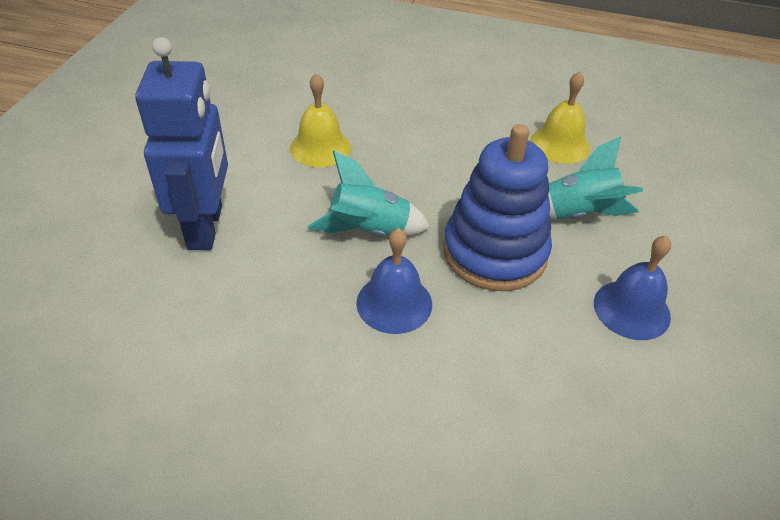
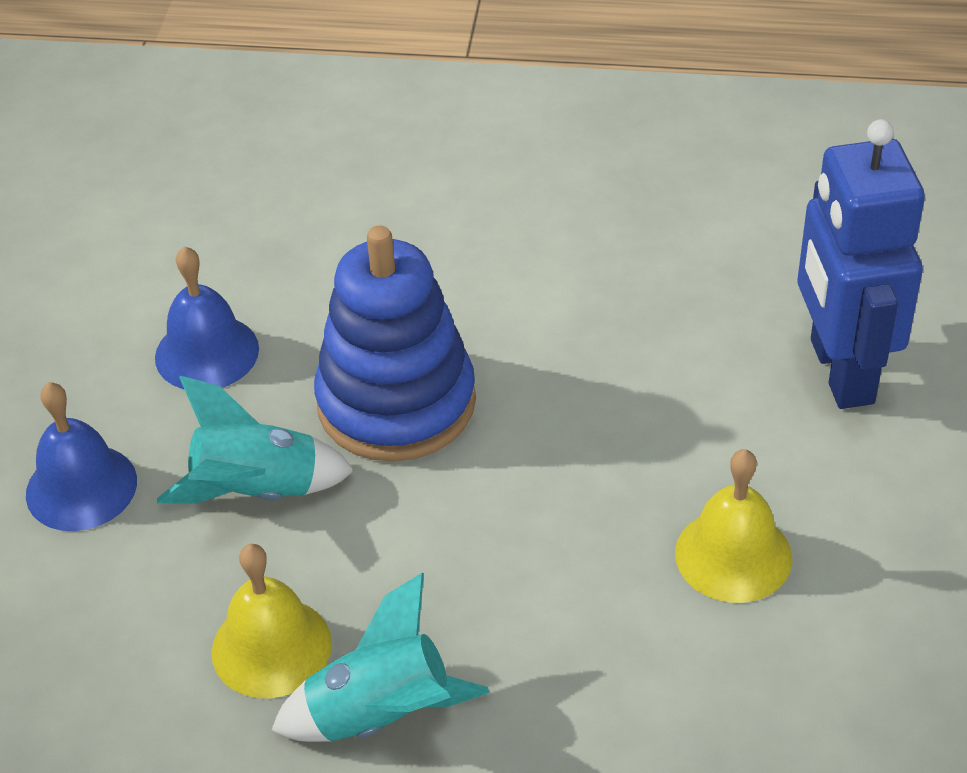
camera: 175 degrees right, 0 degrees up
turquoise rocket [308,151,430,237] -> turquoise rocket moved to [271,573,489,742]
blue bell [356,228,432,334] -> blue bell moved to [26,382,137,531]

